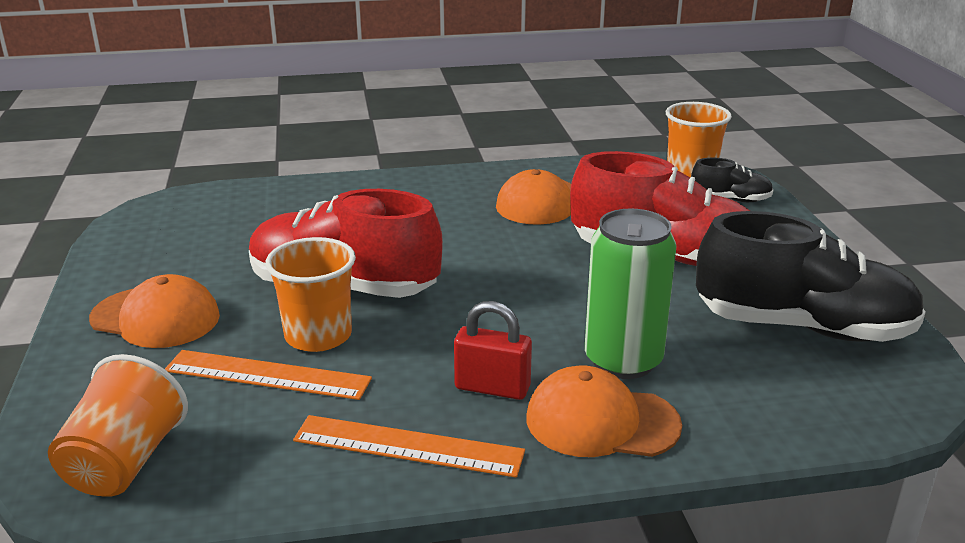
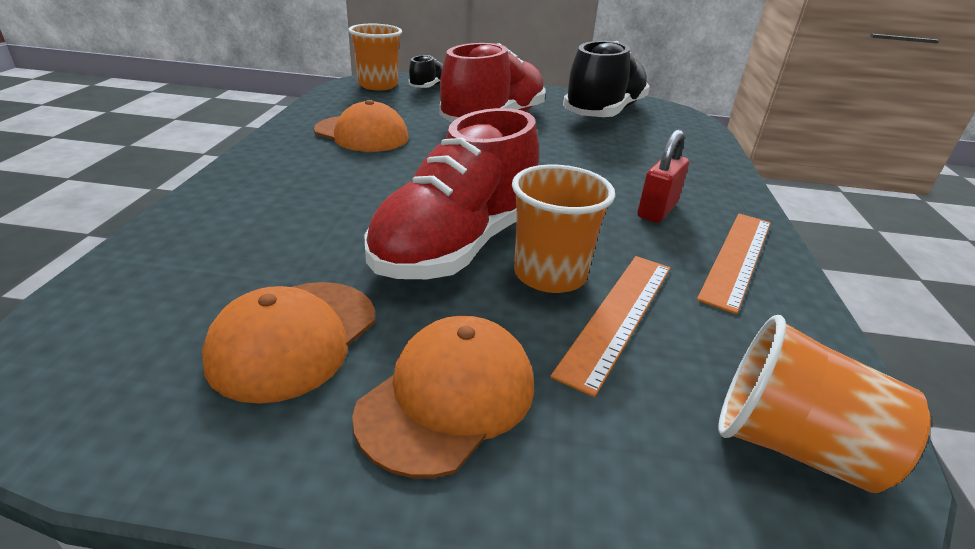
camera: 75 degrees left, 5 degrees up
orange cap [526,366,682,457] -> orange cap moved to [202,282,375,404]
green can [585,209,677,379] -> none

